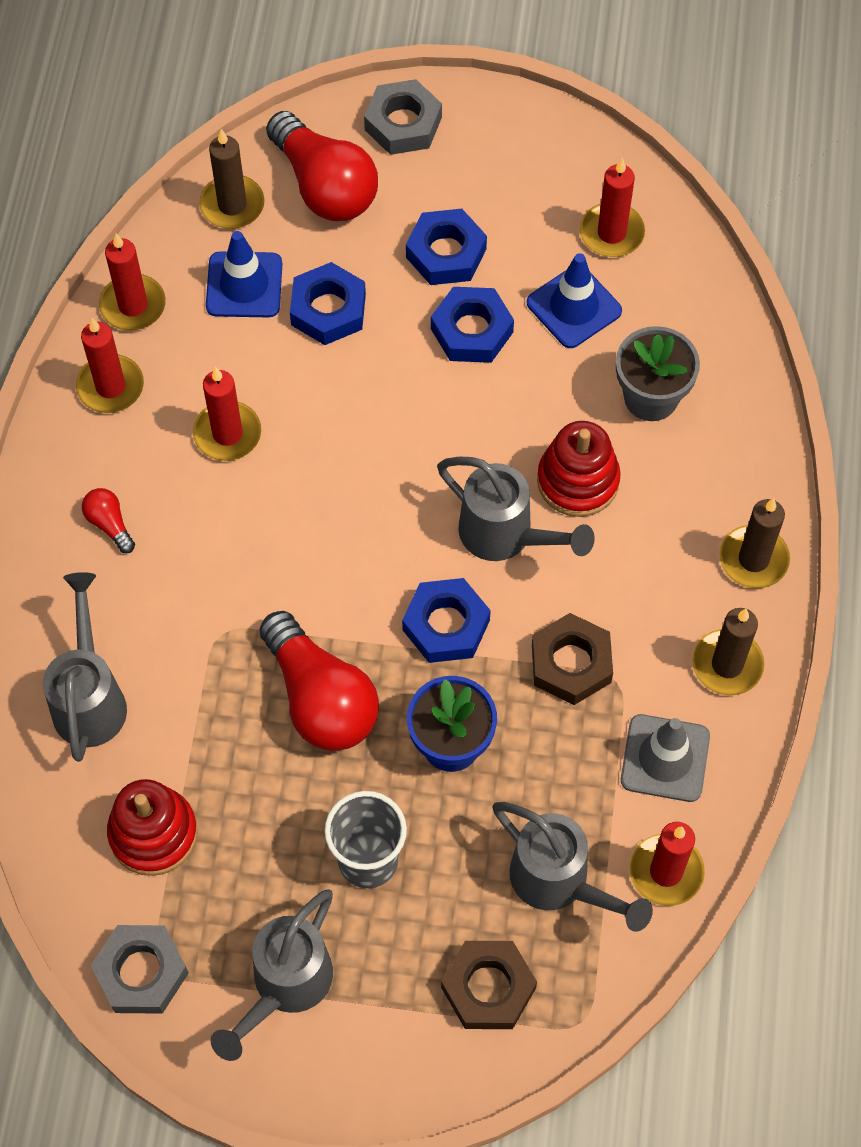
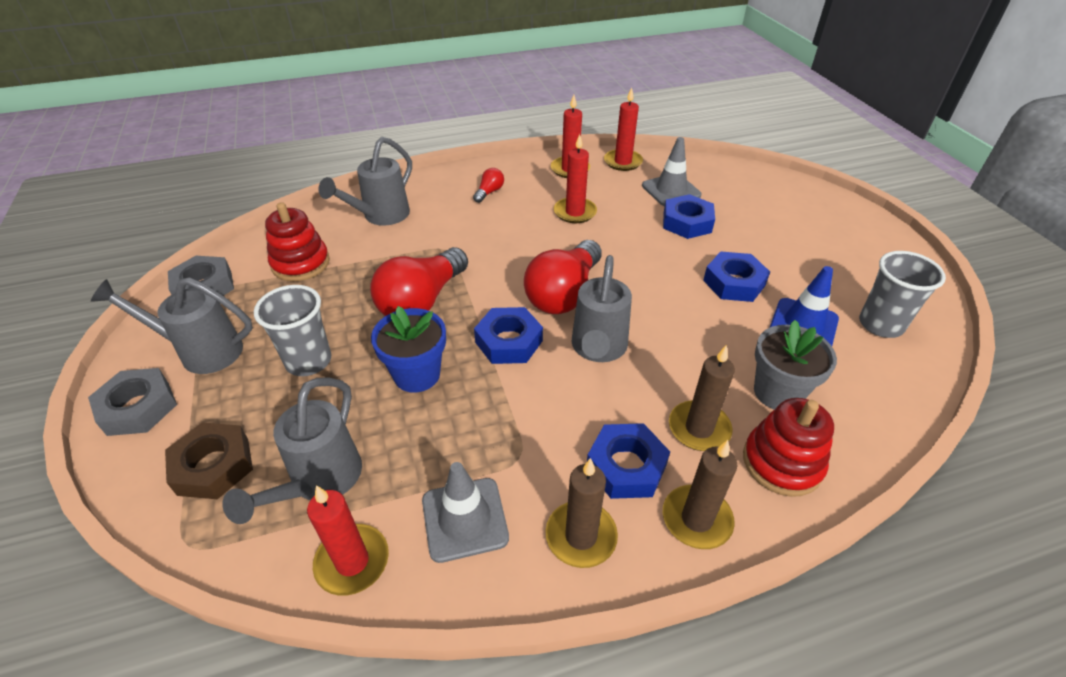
camera: 65 degrees right, 20 degrees down
grey watering can [43,572,127,762] -> grey watering can turned 150 degrees clockwise [318,137,412,226]
brown candle [199,129,264,229] -> brown candle moved to [669,345,735,451]
blue traffic cone [206,231,282,317] -> grey traffic cone [642,137,701,206]
red light bulb [266,111,378,221] -> red light bulb moved to [524,240,602,314]
grey nut [364,79,442,155] -> grey nut moved to [88,368,177,436]
blue nut [406,209,487,285] -> blue nut moved to [587,423,670,499]
brown nut [532,613,613,705] -> none
red stacking toy [537,421,621,517] -> red stacking toy moved to [743,398,834,497]
red candle [580,158,645,257] -> grey cup [859,251,946,338]

